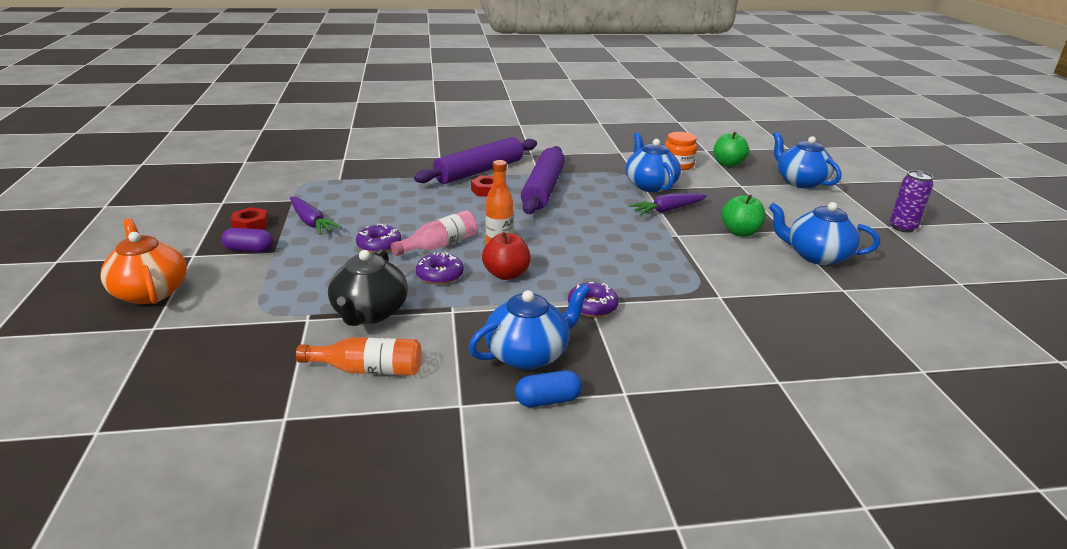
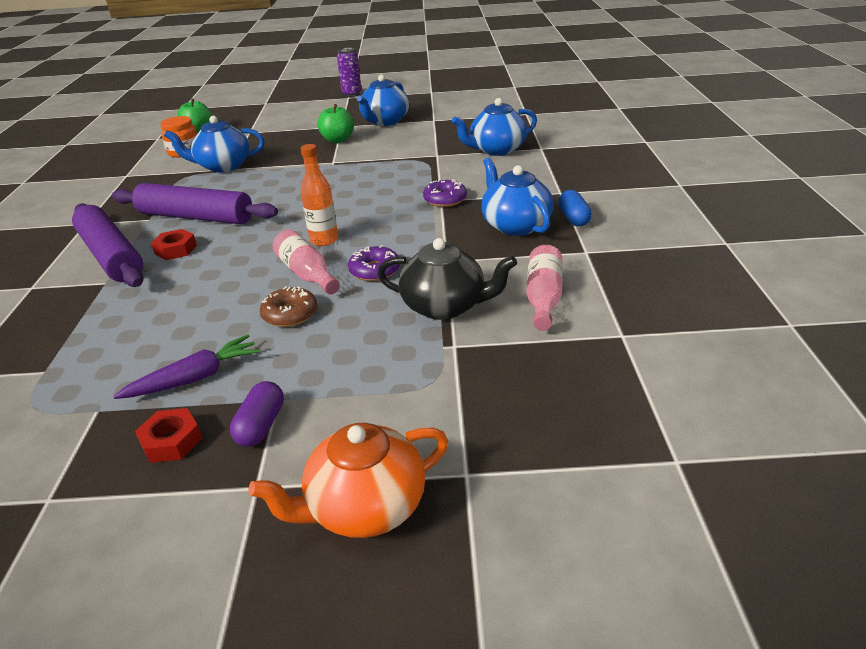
camera: 80 degrees left, 5 degrees up
orange bottle [296,337,421,375] -> pink bottle [526,245,563,331]
purple donut [356,223,401,253] -> brown donut [260,286,317,327]
red apple [482,232,531,280] -> none
purple carrot [629,193,707,215] -> none
blue teapot [773,131,841,189] -> blue teapot moved to [452,98,537,156]

